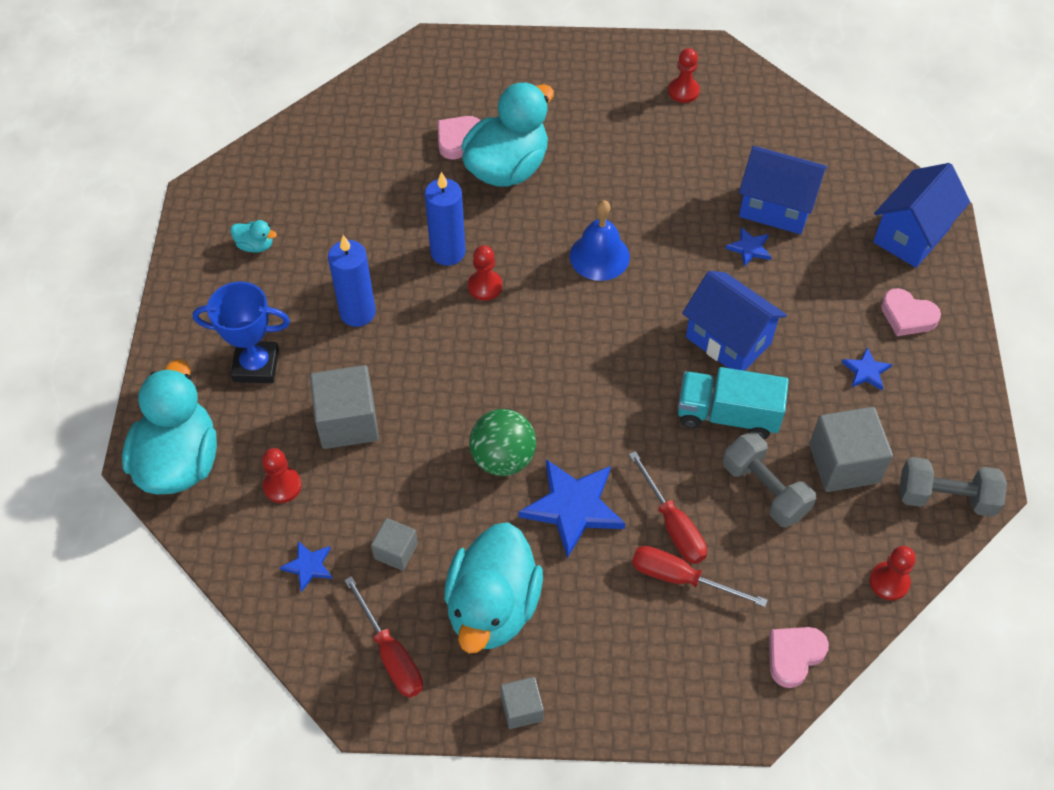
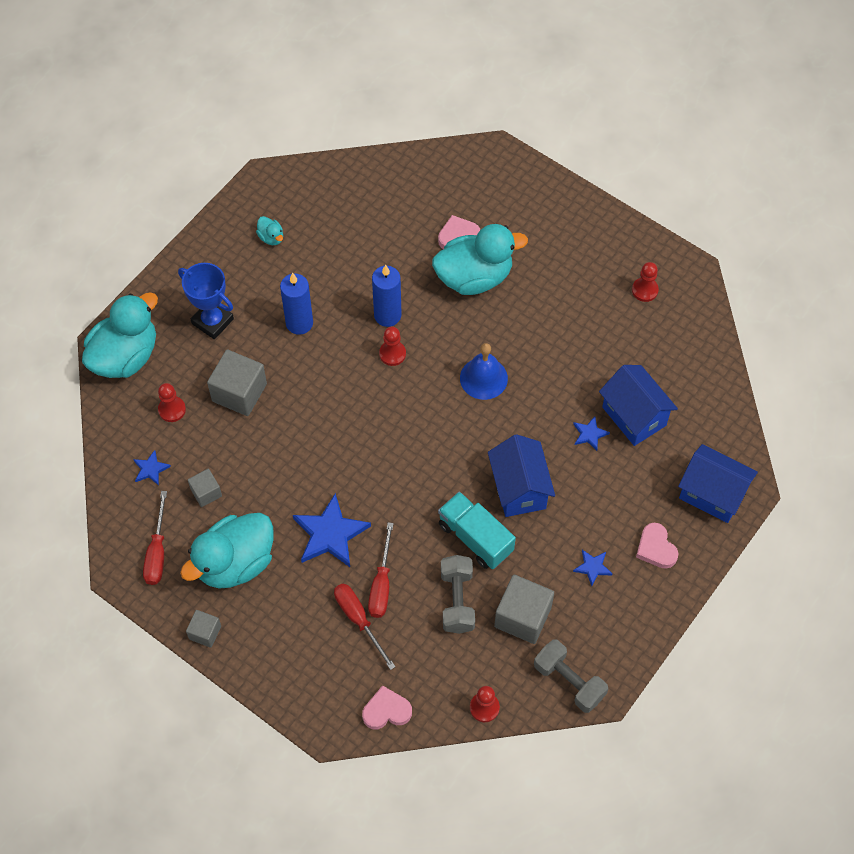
camera: 35 degrees right, 5 degrees up
green ball [469,409,536,476] -> none
blue house [873,163,970,268] -> blue house turned 45 degrees clockwise [678,444,758,523]

